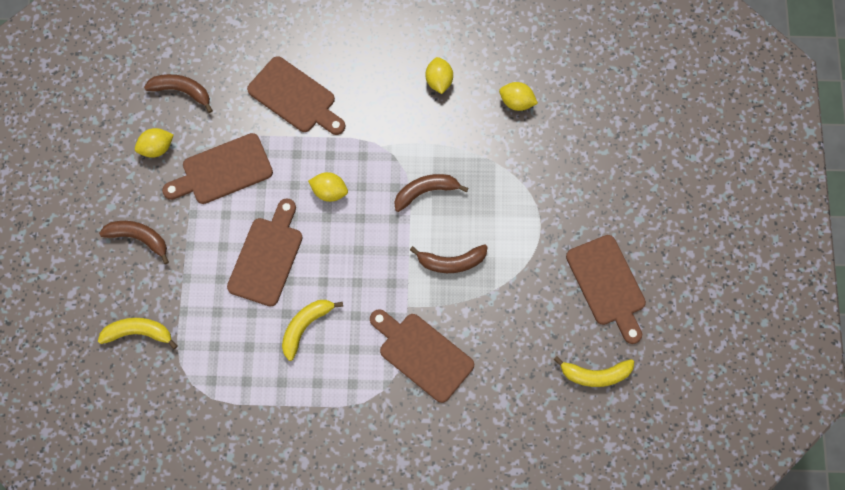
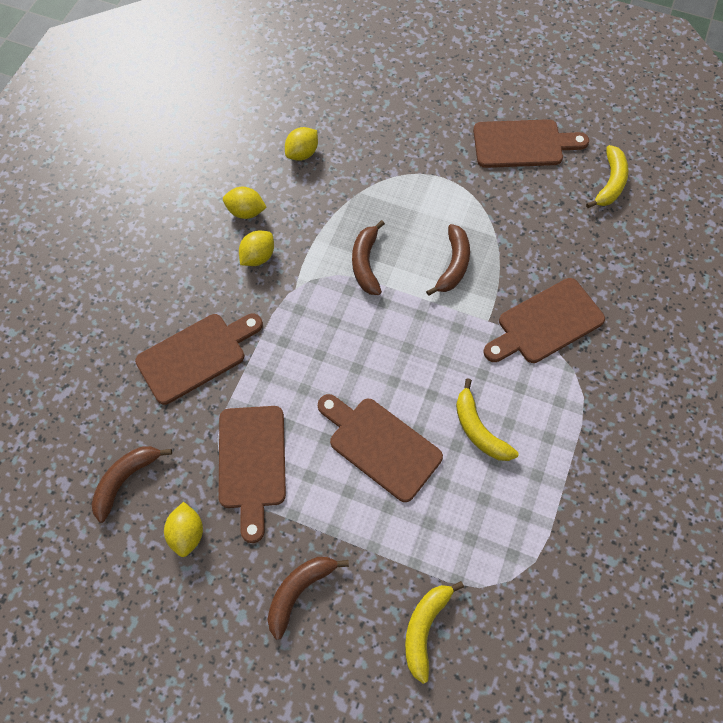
camera: 70 degrees left, 5 degrees down
yellow lemon [308,172,348,202] -> yellow lemon moved to [239,231,274,266]

